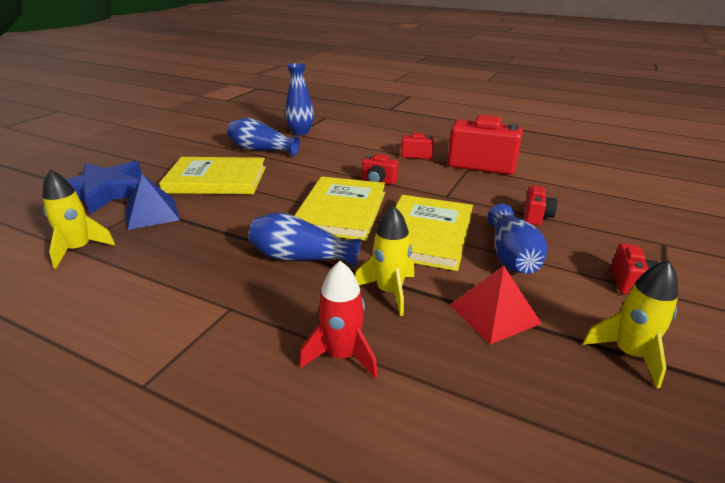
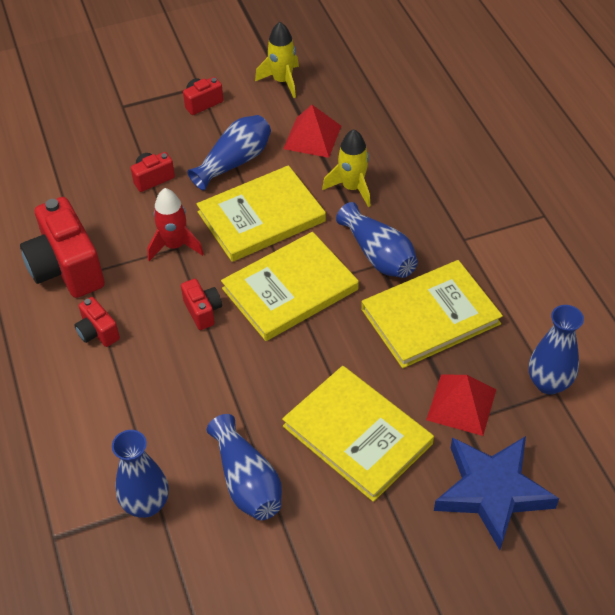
camera: 135 degrees left, 20 degrees up
yellow rocket [42,169,115,269] -> blue vase [529,305,584,395]
blue pyramid [126,174,180,230] -> red pyramid [426,374,496,436]
red rocket [299,261,378,378] -> red rocket moved to [147,188,204,261]
none -> yellow book [361,260,503,368]

